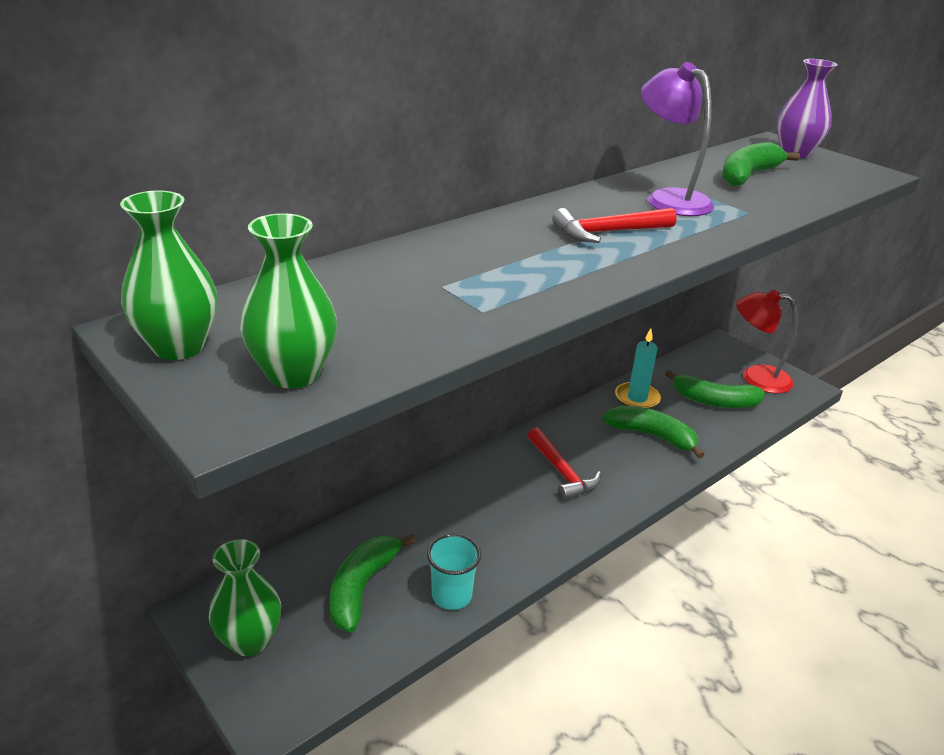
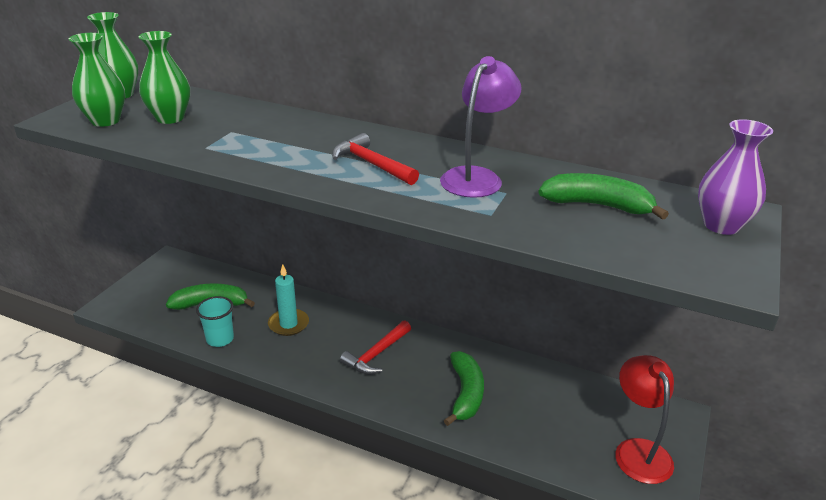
camera: 65 degrees right, 0 degrees up
green vase [209,539,281,656] -> green vase moved to [139,31,190,124]
turquoise candle [615,328,661,409] -> turquoise candle moved to [268,264,309,336]
green banana [665,370,765,408] -> none

